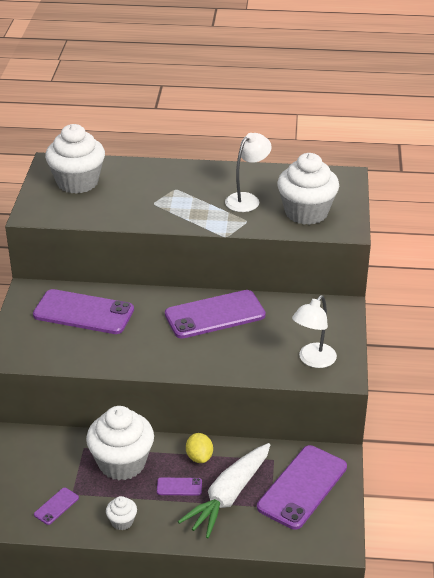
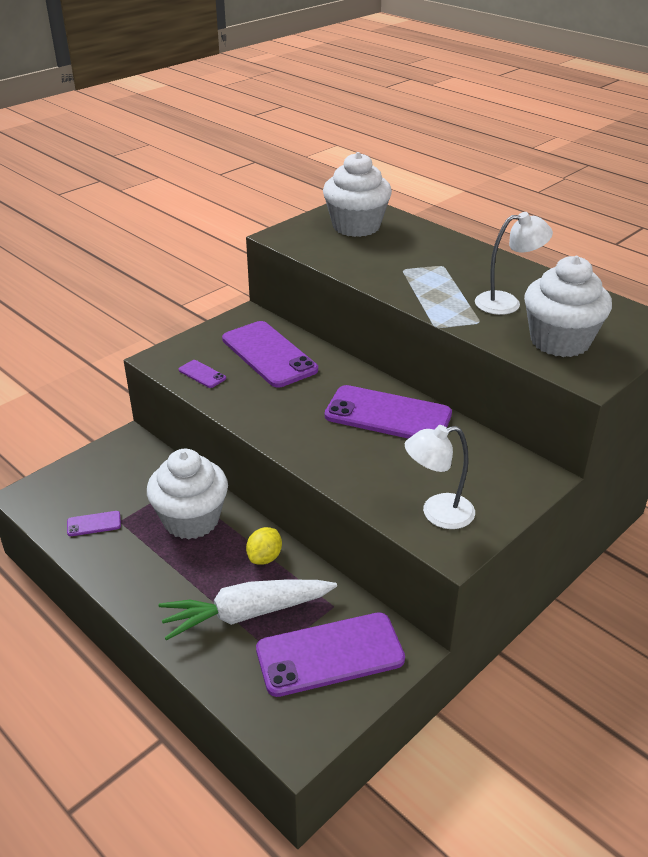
camera: 40 degrees right, 0 degrees up
white cupcake [106,496,137,530] -> none
purple phone [157,477,202,496] -> purple phone moved to [179,360,226,388]

